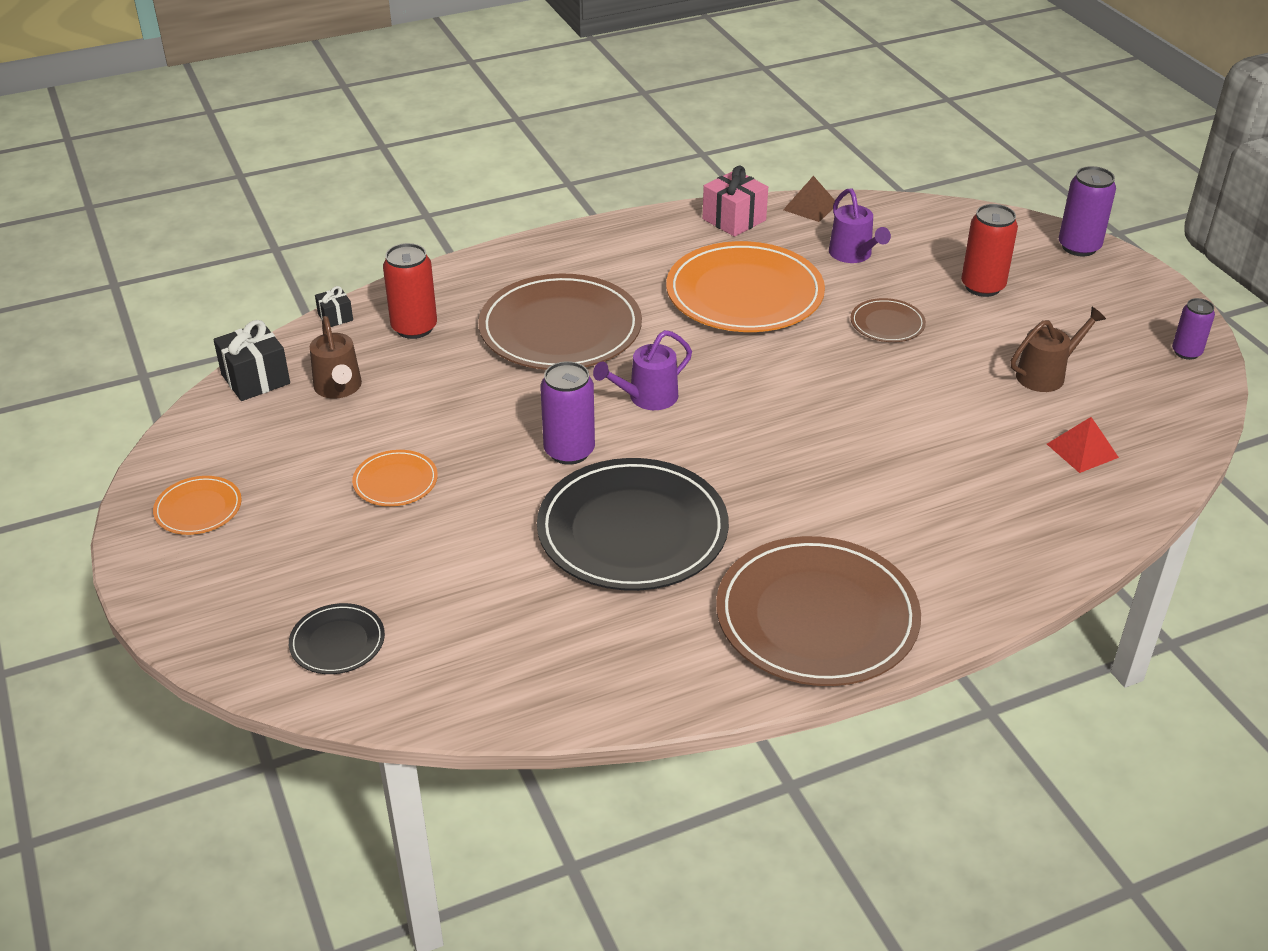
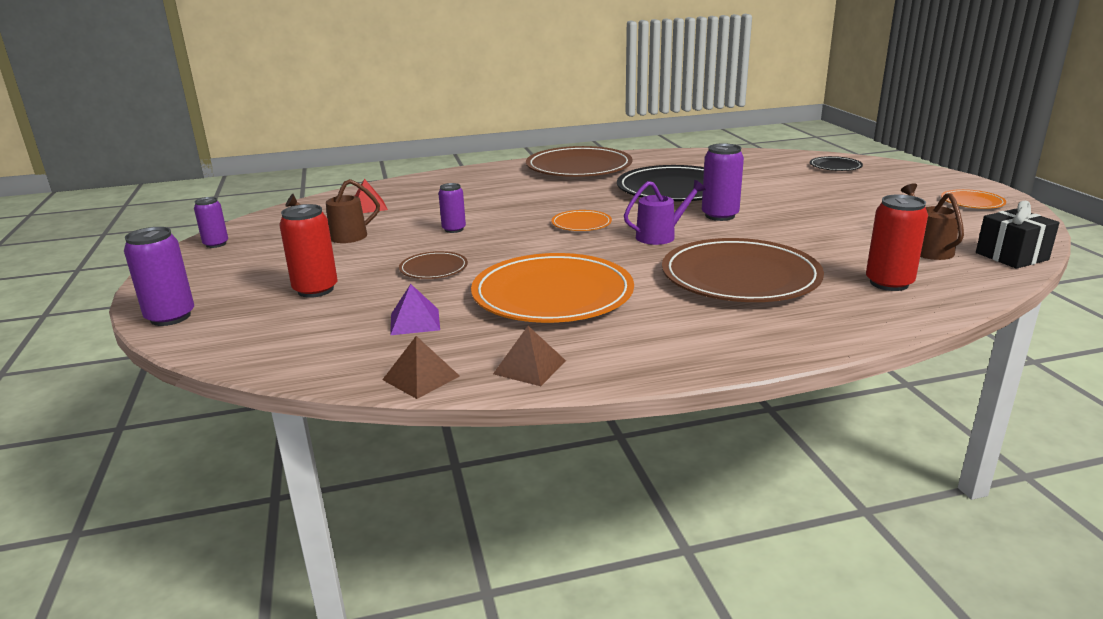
camera: 170 degrees left, 15 degrees down
black gift [315,286,353,327] -> none
orange plate [352,450,438,506] -> orange plate moved to [551,210,612,231]
pink gift [702,166,768,237] -> brown pyramid [493,326,566,386]
purple watering can [829,188,891,263] -> purple pyramid [390,284,440,335]
none -> purple can [438,183,466,233]

